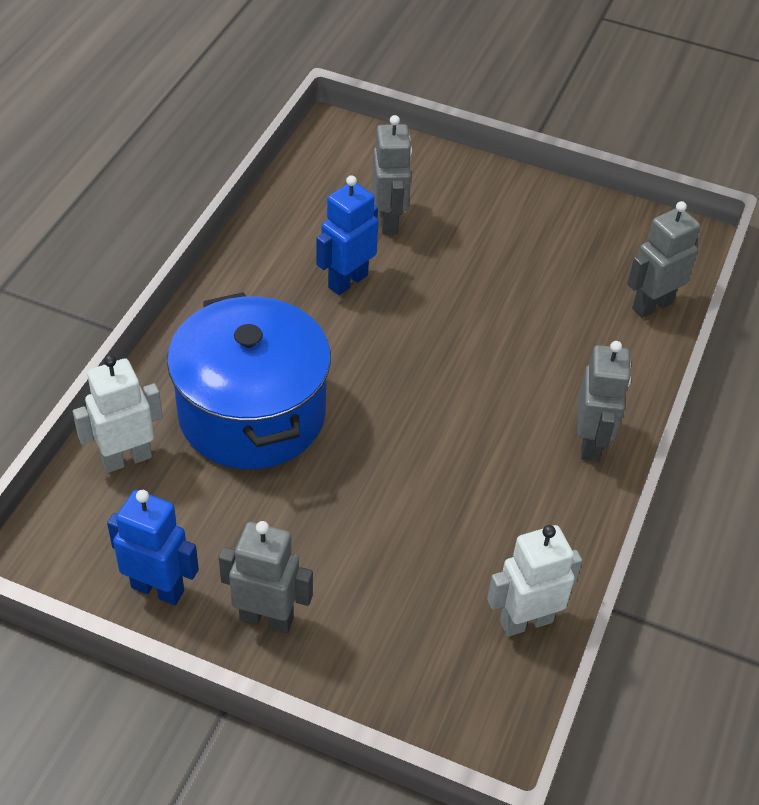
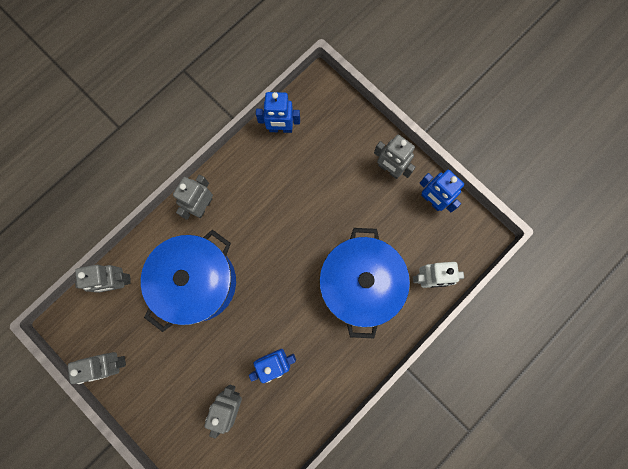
camera: 155 degrees left, 30 degrees up
white robot [487,525,582,637] -> blue robot [256,92,300,133]
none -> grey robot [68,352,126,384]
none -> blue pot [141,230,236,332]

